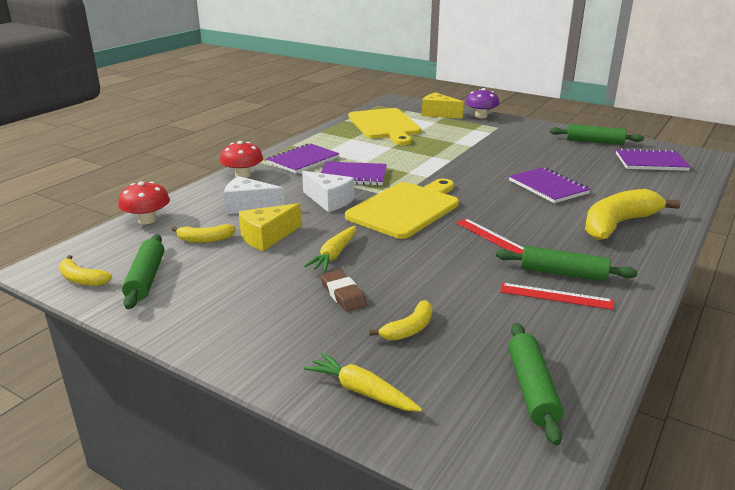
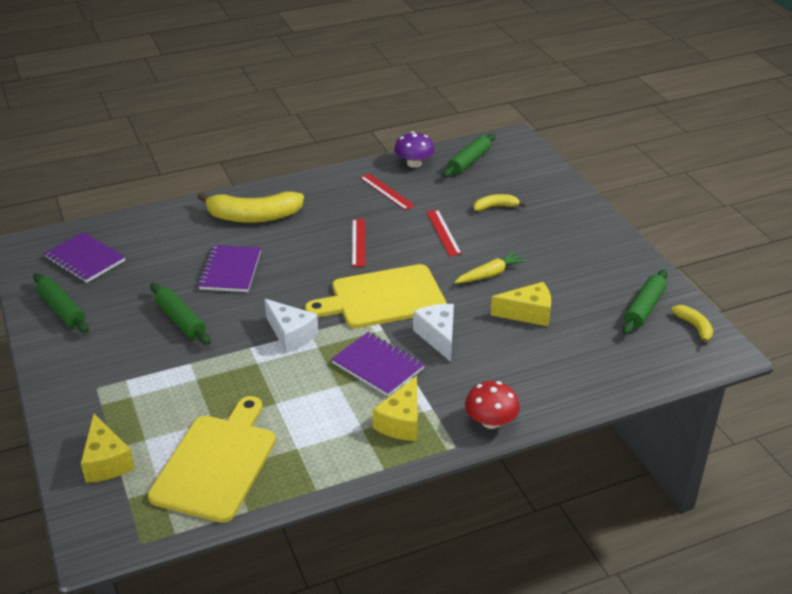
camera: 145 degrees left, 10 degrees up
red mushroom [118,181,170,224] -> none
yellow banana [172,224,236,243] -> none
white cheese [224,176,284,214] -> white cheese moved to [264,299,318,353]
purple notebook [266,143,340,174] -> yellow cheese [373,376,417,441]
yellow carrot [304,353,422,412] -> none
brown eraser [320,270,367,312] -> none
purple mushroom [465,88,500,118] -> purple mushroom moved to [394,132,434,168]
green rolling pin [496,246,638,281] -> green rolling pin moved to [150,283,211,345]
none -> red ruler [426,210,462,256]

